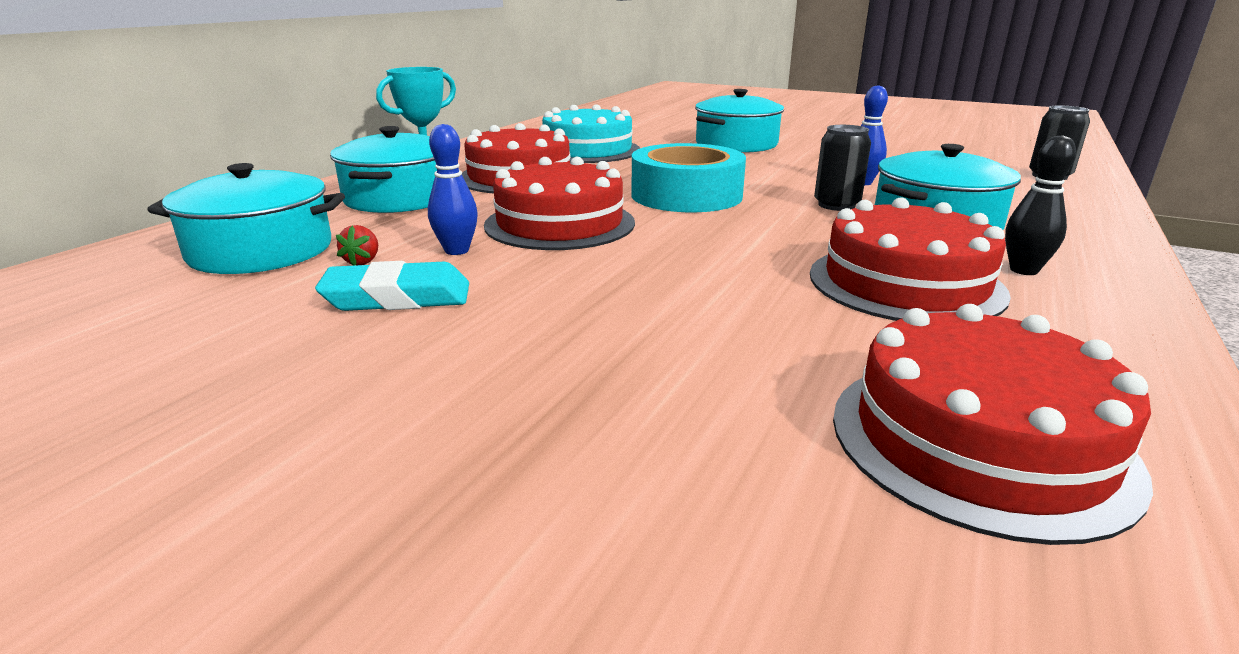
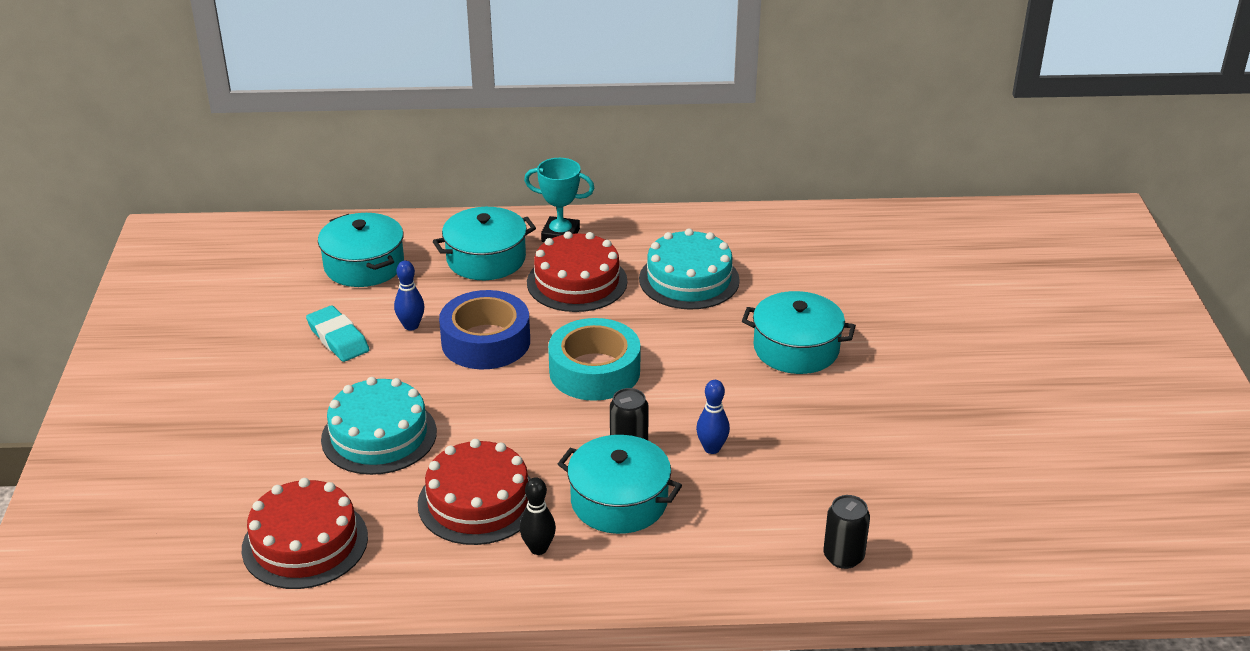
camera: 60 degrees right, 10 degrees up
red strawberry [336,225,378,266] -> none
red cake [484,157,635,250] -> blue tape [439,290,530,369]
none -> turquoise cake [321,377,437,475]

